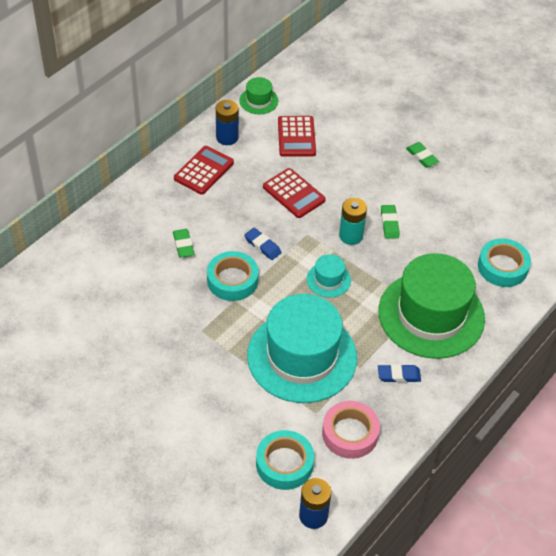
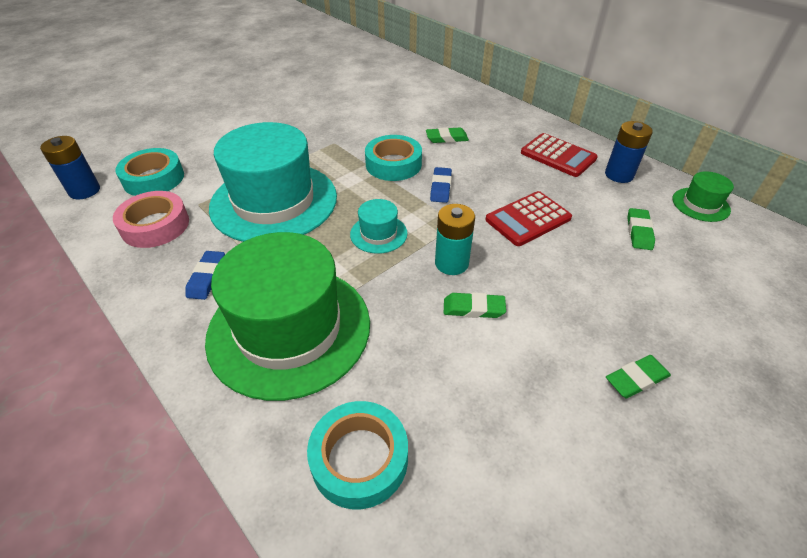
camera: 100 degrees right, 5 degrees down
blue eraser [244,228,282,260] -> blue eraser turned 45 degrees counterclockwise [430,167,452,203]
red calculator [278,116,316,157] -> green eraser [627,208,655,250]

